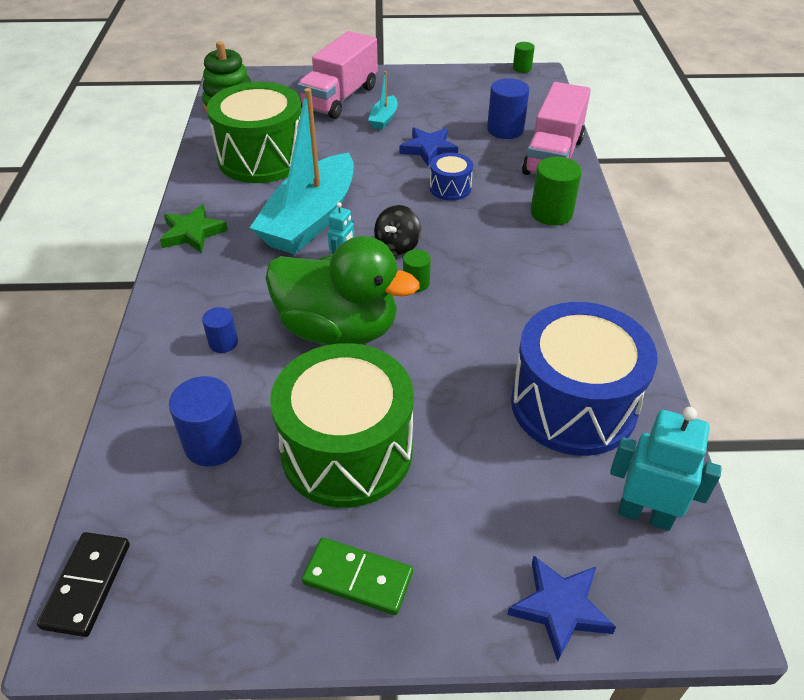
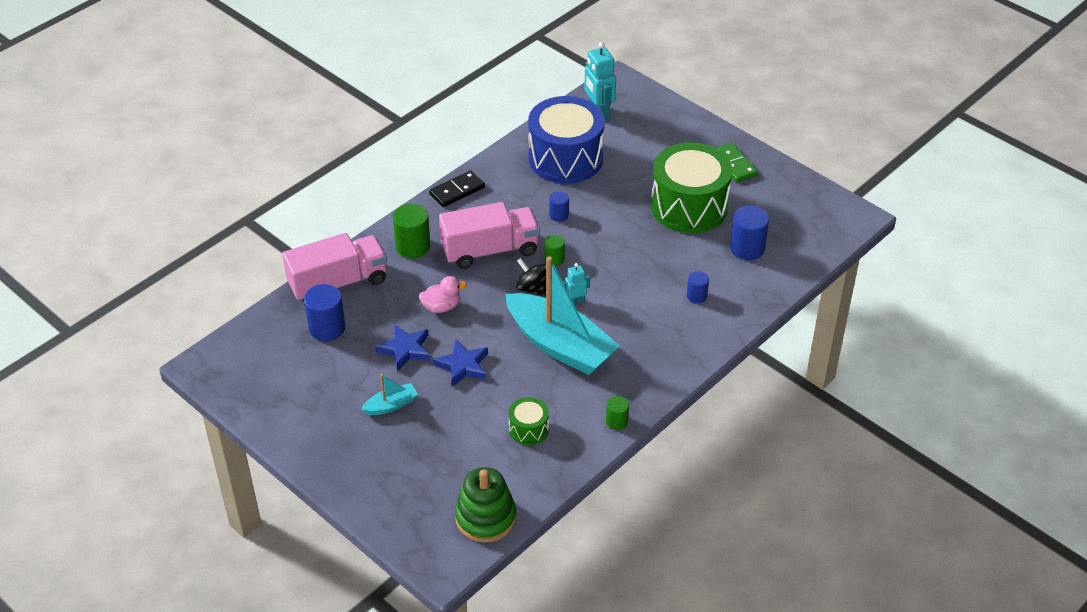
camera: 135 degrees left, 0 degrees up
black domino [37,532,130,637] -> black domino moved to [429,171,485,207]
green star [160,204,228,253] -> none
green drum [207,82,302,183] -> green drum [509,397,549,445], size x0.45
turquoise boat [250,88,354,255] -> turquoise boat turned 60 degrees clockwise [506,256,620,375]
green duck [265,236,420,345] -> none
pink truck [297,31,378,119] -> pink truck moved to [439,202,540,269]
black spinning top [374,205,421,256] -> black spinning top turned 120 degrees counterclockwise [516,258,546,297]
blue drum [430,153,473,201] -> pink duck [419,276,467,313]
blue star [507,556,616,662] -> blue star moved to [433,339,488,387]
green cylinder [513,42,535,73] -> green cylinder moved to [606,396,629,430]
none -> blue cylinder [549,191,569,222]

